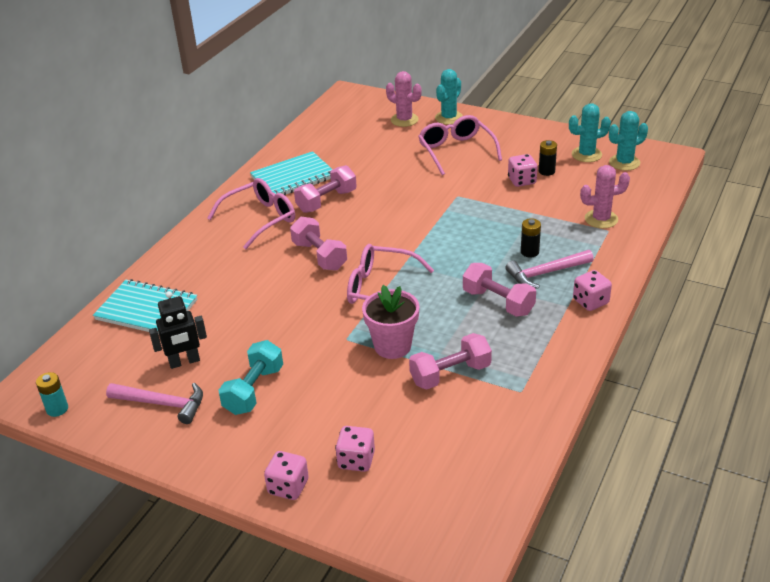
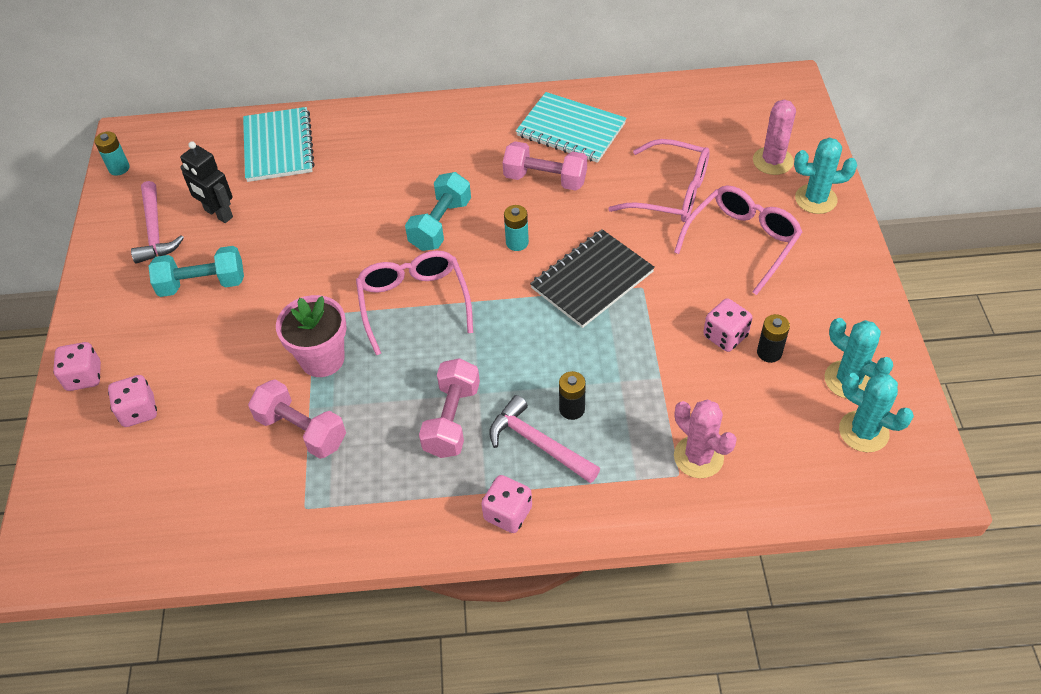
camera: 60 degrees right, 15 degrees up
pink glasses [207,178,295,249] -> pink glasses moved to [608,139,710,222]
pink dumbbell [290,217,347,271] -> turquoise dumbbell [405,172,471,251]
none -> turquoise battery [504,205,529,251]
none -> black notebook [530,229,655,328]

